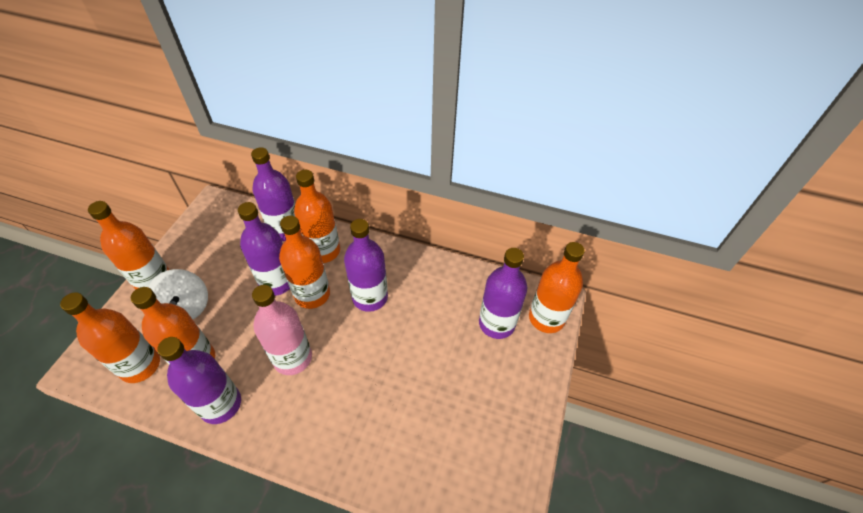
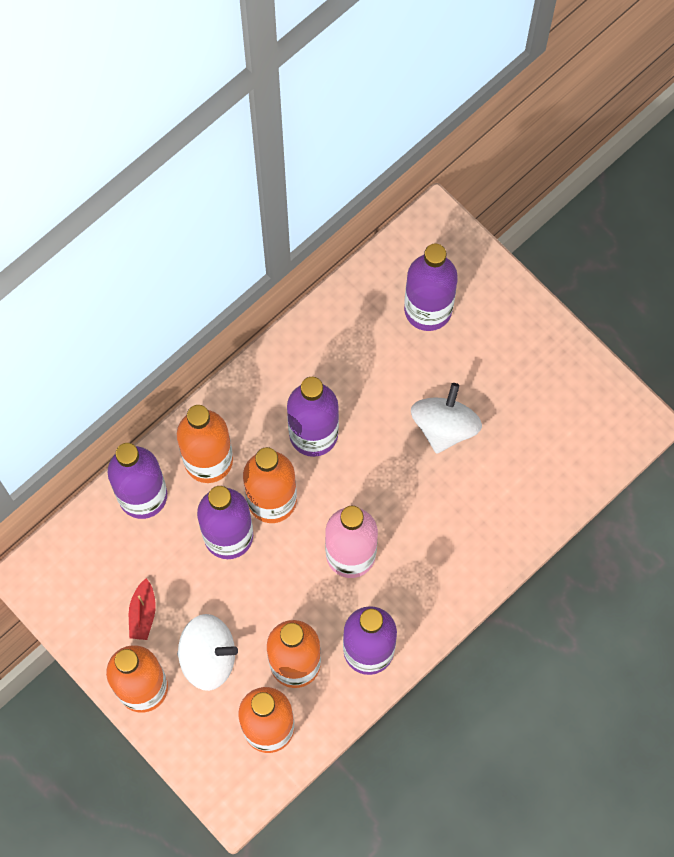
camera: 60 degrees left, 20 degrees up
orange bottle [529,242,585,333] -> none
none -> red boat [129,578,156,640]
none -> white spinning top [411,383,482,454]

